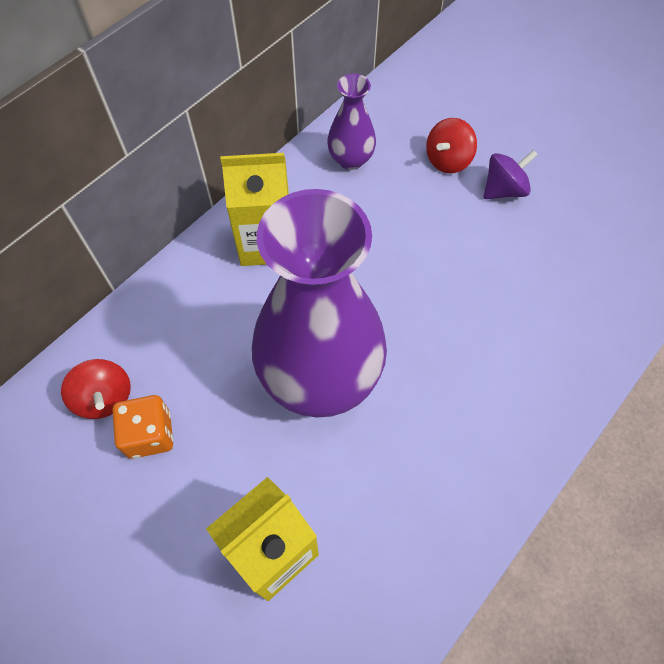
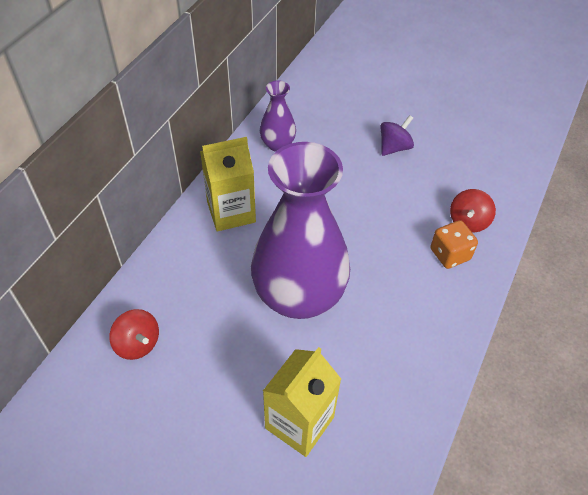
camera: 15 degrees left, 10 degrees down
orange dice [112,395,173,459] -> orange dice moved to [430,220,478,269]
red spinning top [426,118,477,173] -> red spinning top moved to [450,189,496,233]

